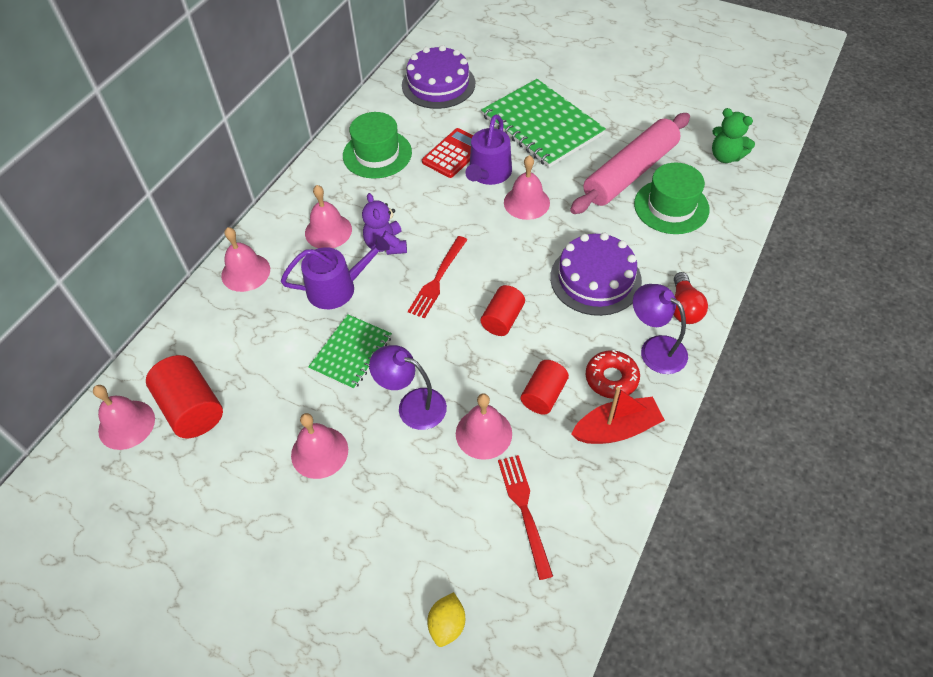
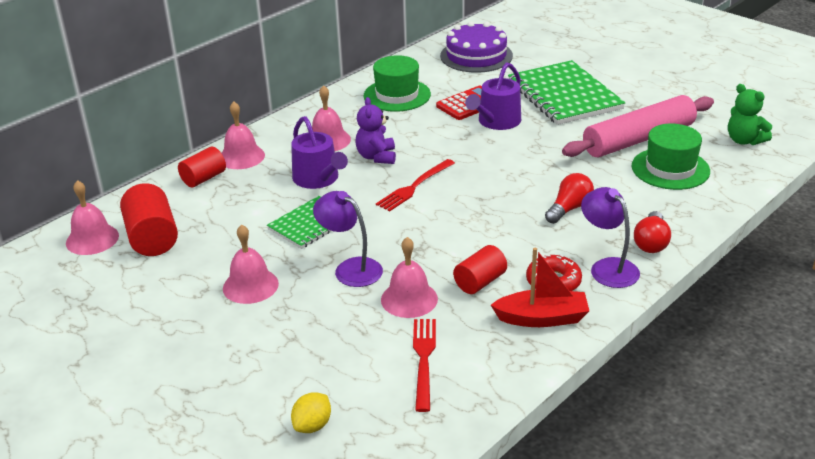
camera: 15 degrees right, 20 degrees down
purple watering can [281,236,390,309] -> purple watering can turned 60 degrees clockwise [291,116,348,189]
red cylinder [481,285,525,336] -> red cylinder moved to [178,147,226,188]
pink bell [504,155,550,220] -> none
purple cake [550,233,642,316] -> red light bulb [545,173,594,224]

